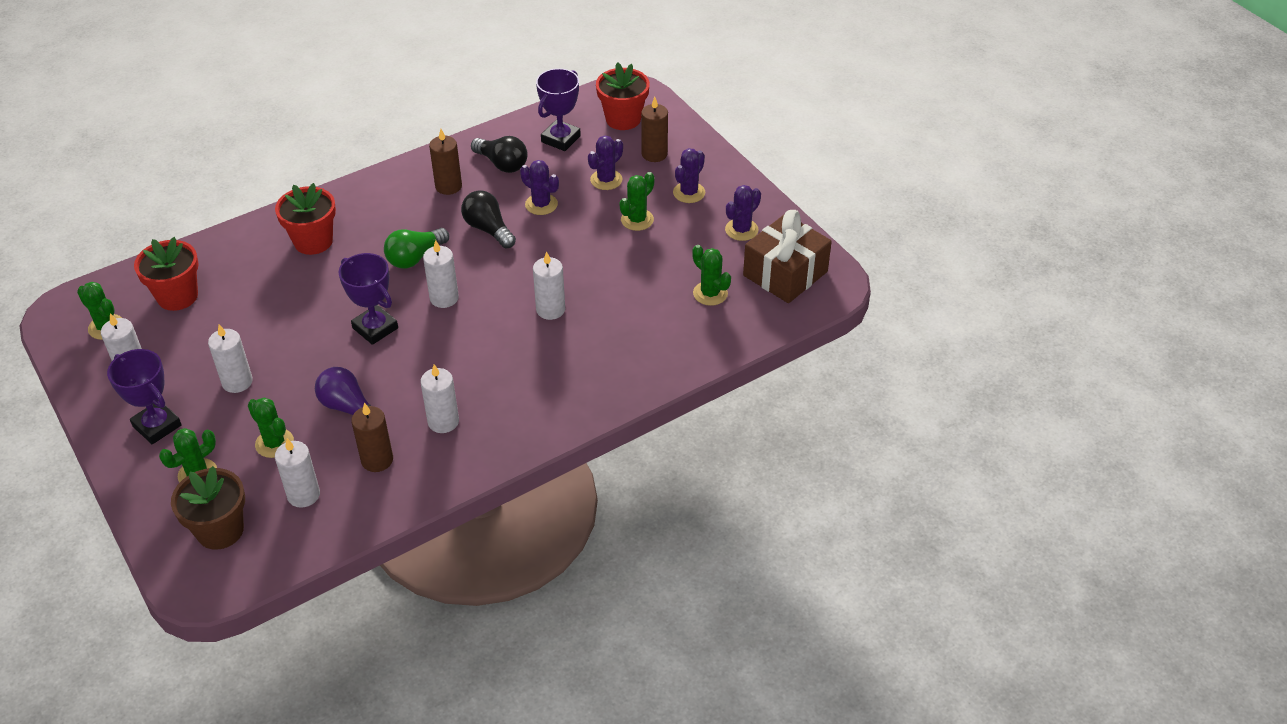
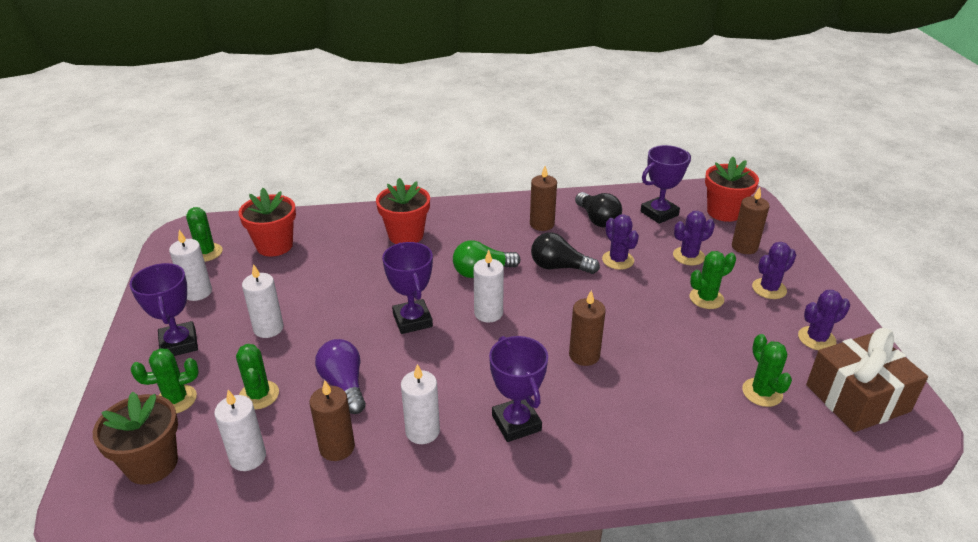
camera: 25 degrees right, 10 degrees down
black light bulb [461,190,516,249] -> black light bulb turned 60 degrees counterclockwise [531,232,600,274]
white candle [533,251,565,320] -> brown candle [569,290,606,366]
none -> purple trophy [489,336,548,442]

